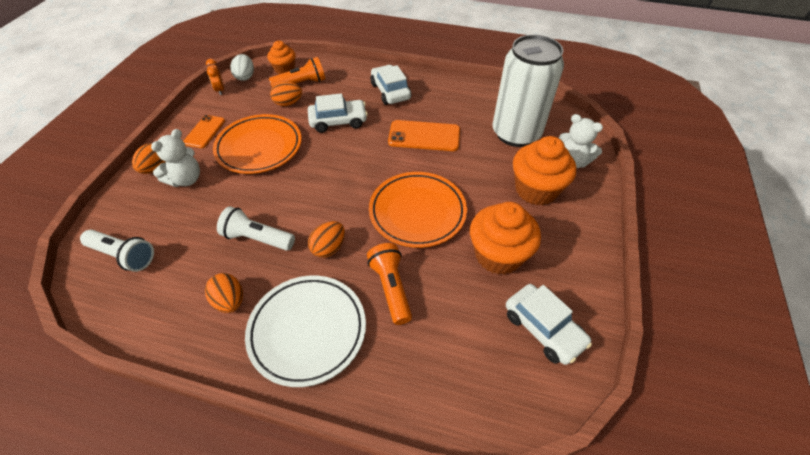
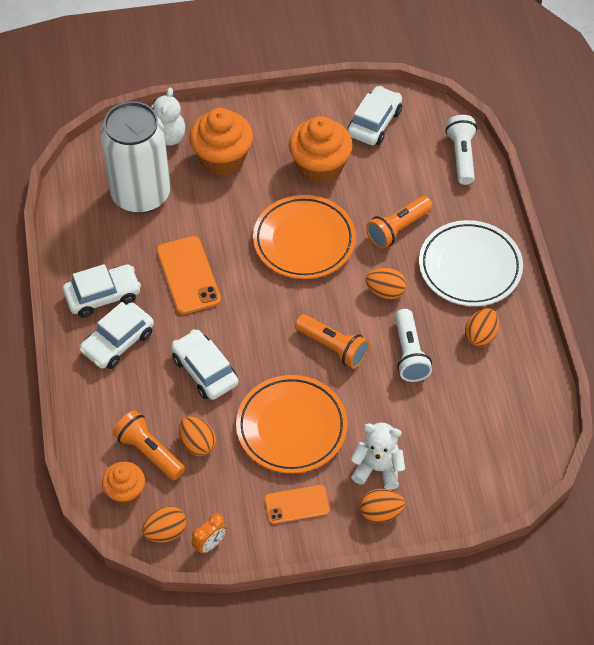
camera: 115 degrees left, 5 degrees up
white flashlight [80,230,154,272] -> white flashlight moved to [445,115,477,185]
white egg [230,54,254,81] -> orange egg [142,506,186,542]
none -> white car [63,264,141,318]
none -> orange flashlight [295,314,369,369]

